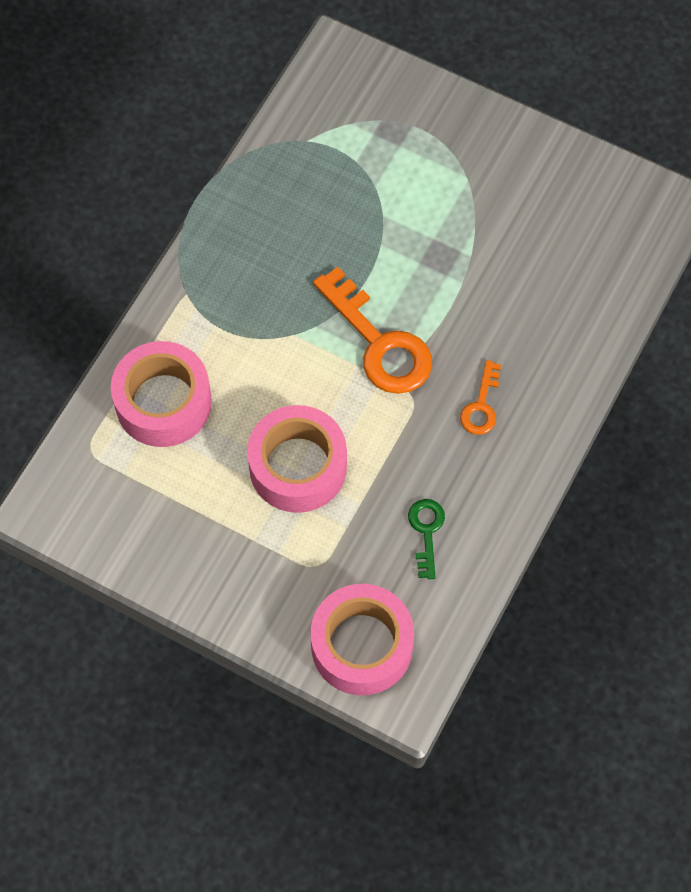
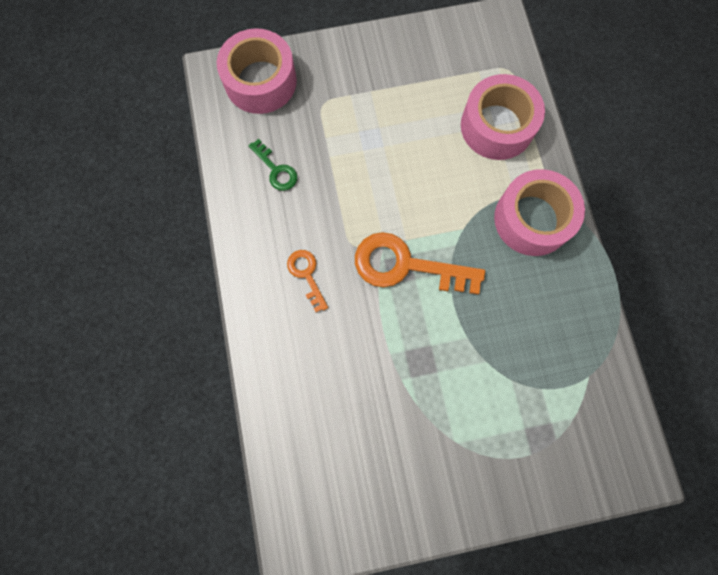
camera: 140 degrees right, 10 degrees up
pink tape [247,405,347,513] -> pink tape moved to [494,169,585,256]

